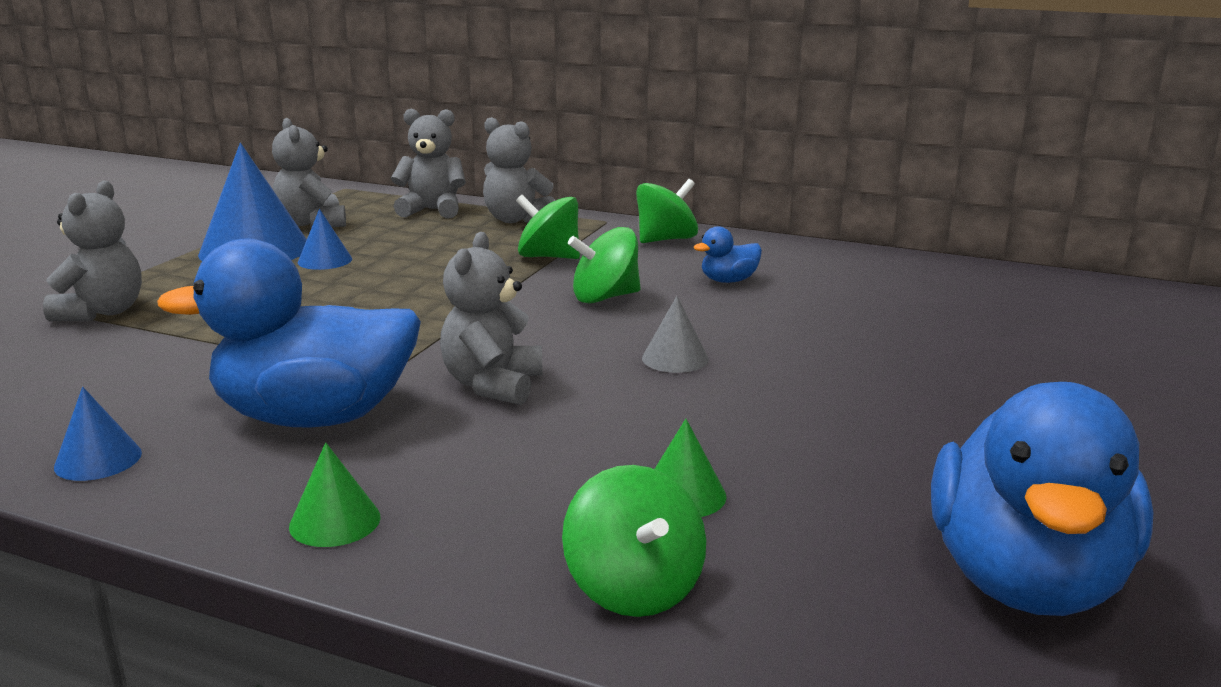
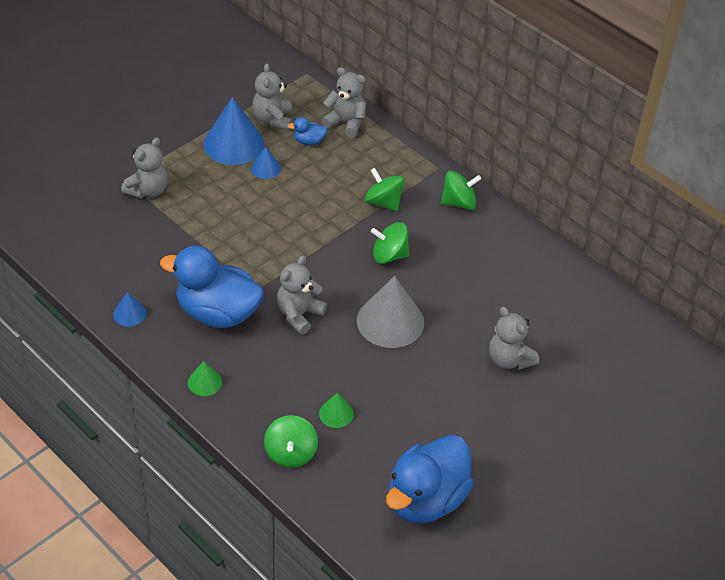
camera: 20 degrees right, 25 degrees up
grey teddy bear [483,117,555,223] -> grey teddy bear moved to [489,307,539,370]
grey cone [642,296,709,373] -> grey cone [357,276,424,348], size x2.07
blue duck [694,226,762,283] -> blue duck moved to [288,117,327,145]

